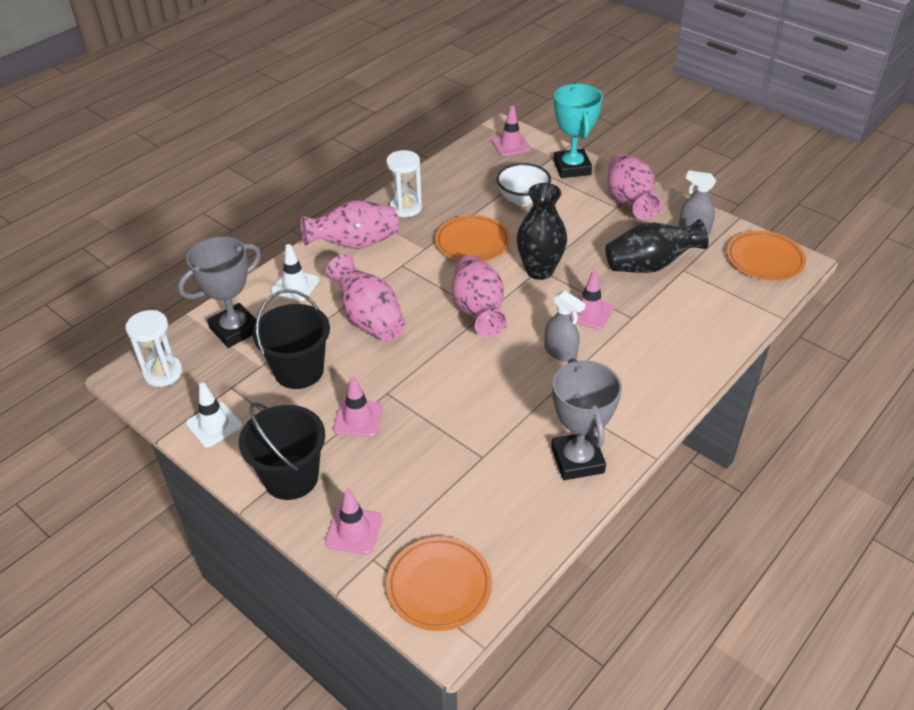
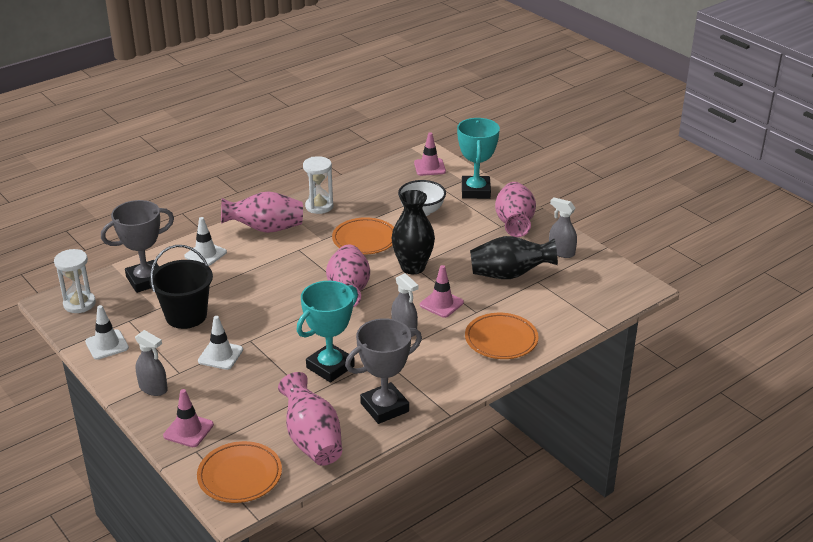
camera: 10 degrees right, 10 degrees down
black bucket [239,402,325,500] -> grey spray bottle [135,330,168,396]
pink vase [326,254,405,342] -> pink vase moved to [278,372,342,466]
pink traffic cone [333,376,383,437] -> white traffic cone [198,316,243,370]
grey trophy [551,358,622,480] -> grey trophy turned 60 degrees clockwise [345,318,422,424]
orange plate [727,231,806,281] -> orange plate moved to [465,313,539,359]
none -> turquoise trophy [297,281,358,383]

